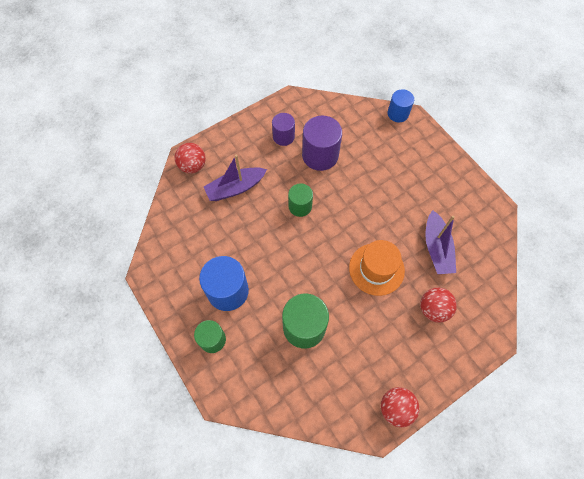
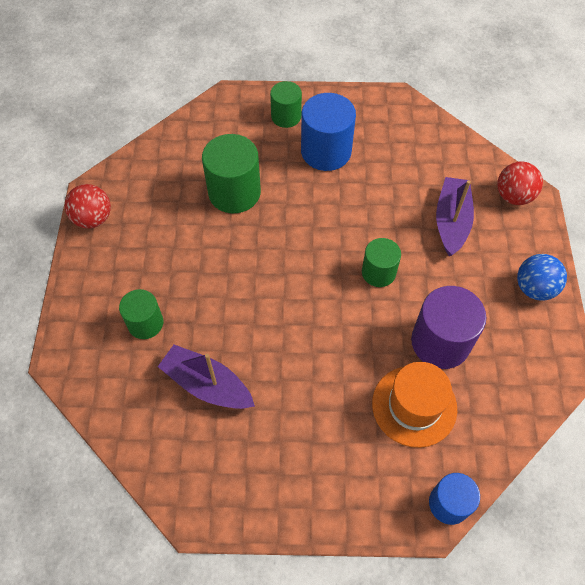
camera: 125 degrees right, 5 degrees down
purple cylinder [272,113,295,146] -> none
orange hat [349,240,405,296] -> orange hat moved to [372,362,457,448]
red ball [420,287,457,323] -> green cylinder [119,289,163,339]
none -> blue ball [517,254,567,301]

